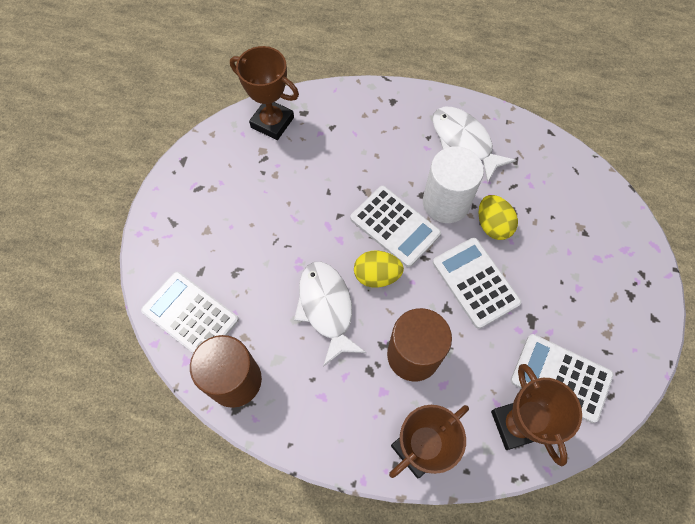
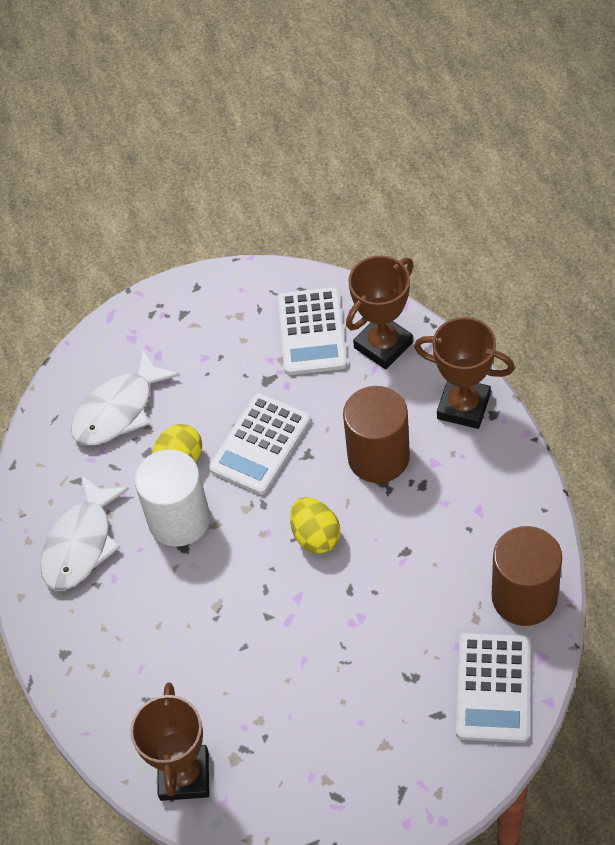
camera: 115 degrees left, 10 degrees down
white fish [294,262,367,367] -> white fish moved to [71,349,180,446]
white calculator [350,186,441,267] -> none

